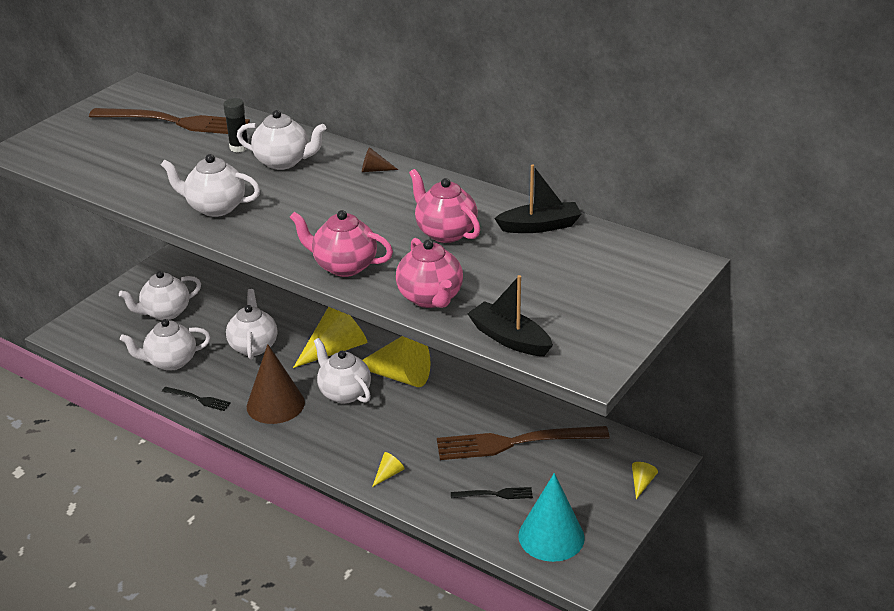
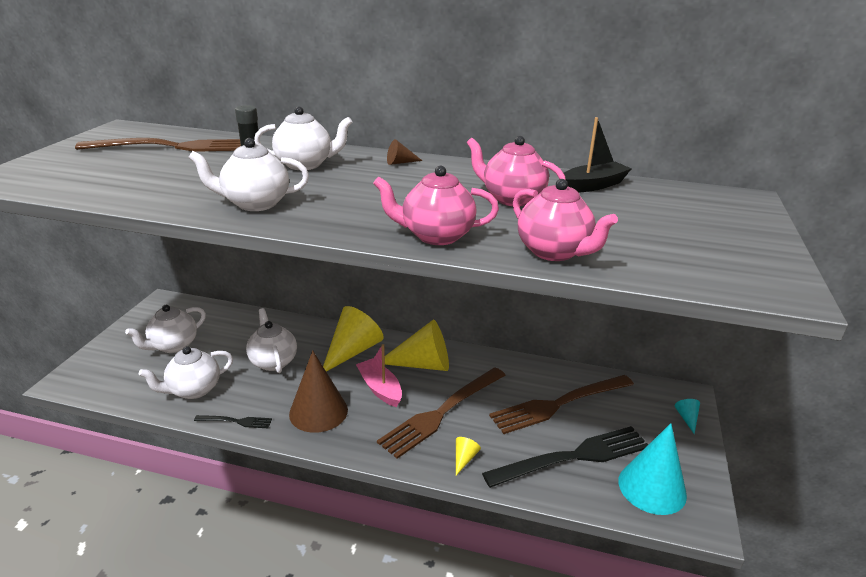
camera: 20 degrees left, 5 degrees down
white teapot [314,338,371,404] -> pink boat [356,344,402,407]
black fork [451,487,533,499] -> black fork [482,426,648,488], size x2.21
black boat [467,275,553,356] -> none
yellow cone [632,462,658,499] -> turquoise cone [675,399,700,434]
none -> brown fork [377,367,506,459]

